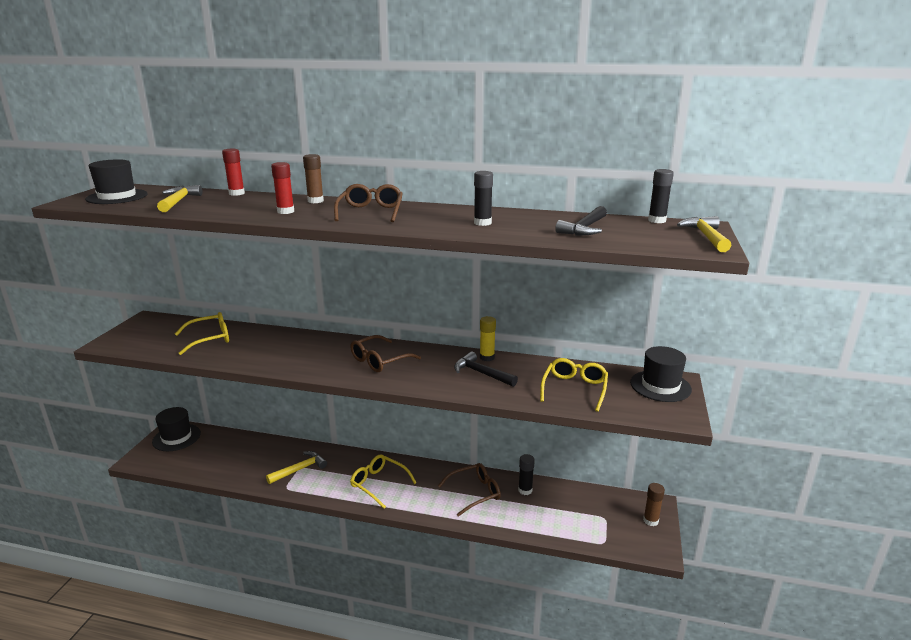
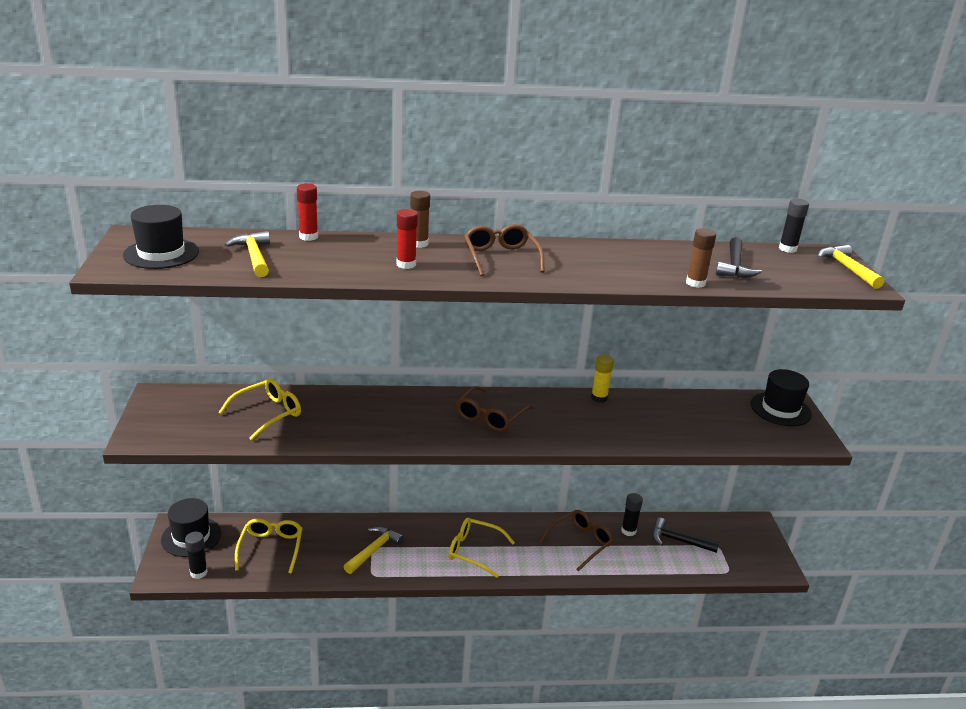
camera: 20 degrees left, 5 degrees up
black hammer [454,352,518,387] -> black hammer moved to [652,518,719,553]
black glue stick [474,171,493,226] -> black glue stick moved to [185,532,208,579]
yellow glasses [540,358,608,412] -> yellow glasses moved to [235,519,303,574]
brown glue stick [643,483,665,526] -> brown glue stick moved to [686,228,716,288]

